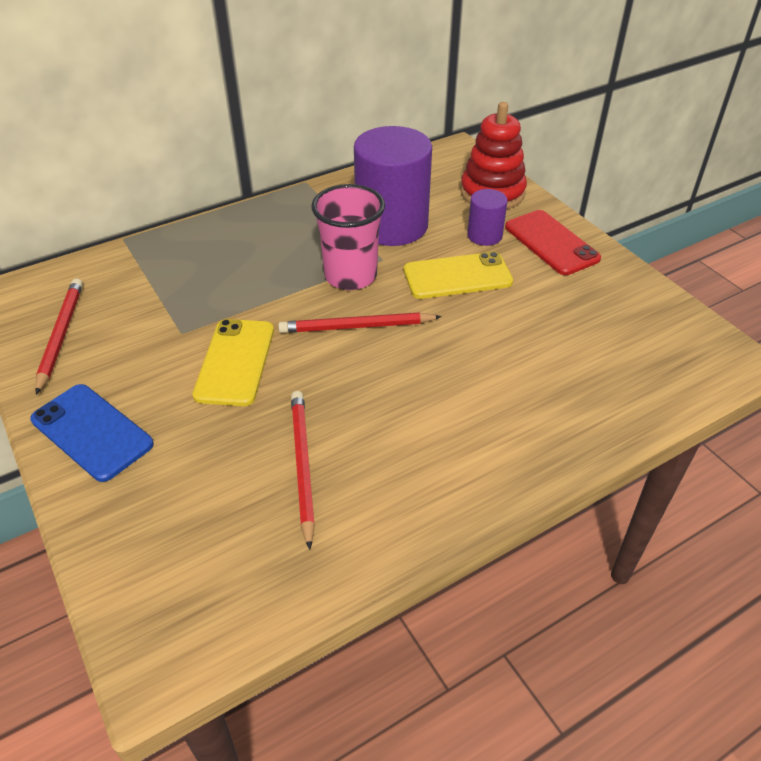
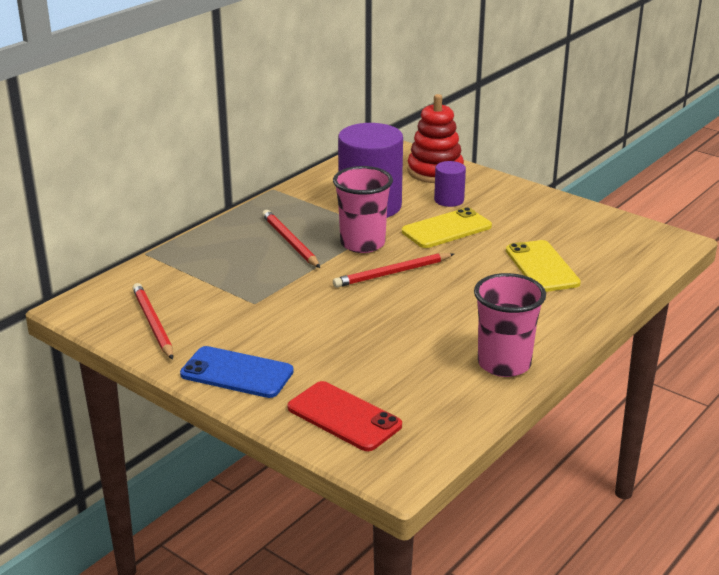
camera: 20 degrees left, 15 degrees down
yellow phone [192,319,274,406] -> yellow phone moved to [506,240,581,292]
red pencil [291,391,315,550] -> red pencil moved to [262,210,320,268]
red phone [505,210,601,275] -> red phone moved to [287,381,402,451]
none -> pink cup [474,273,546,377]

